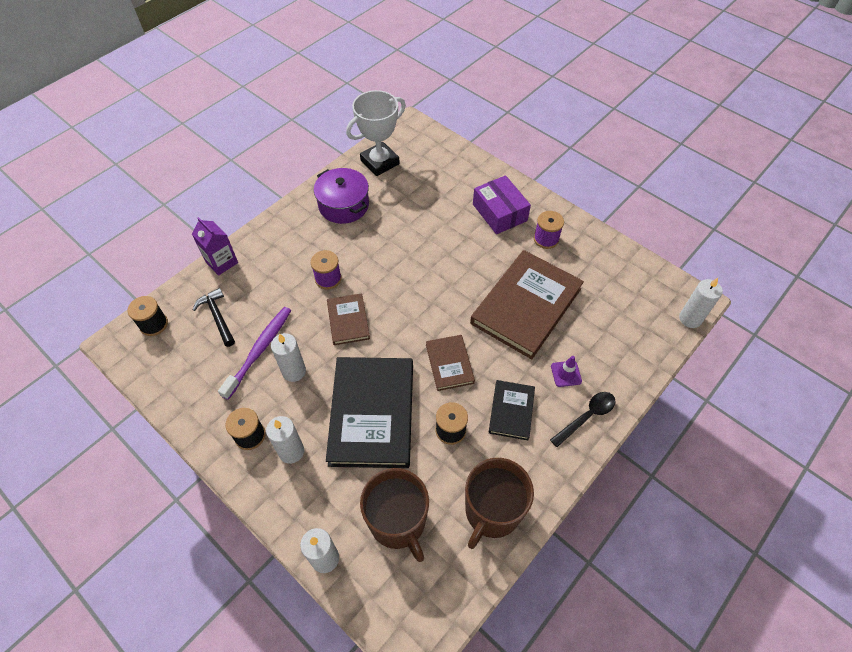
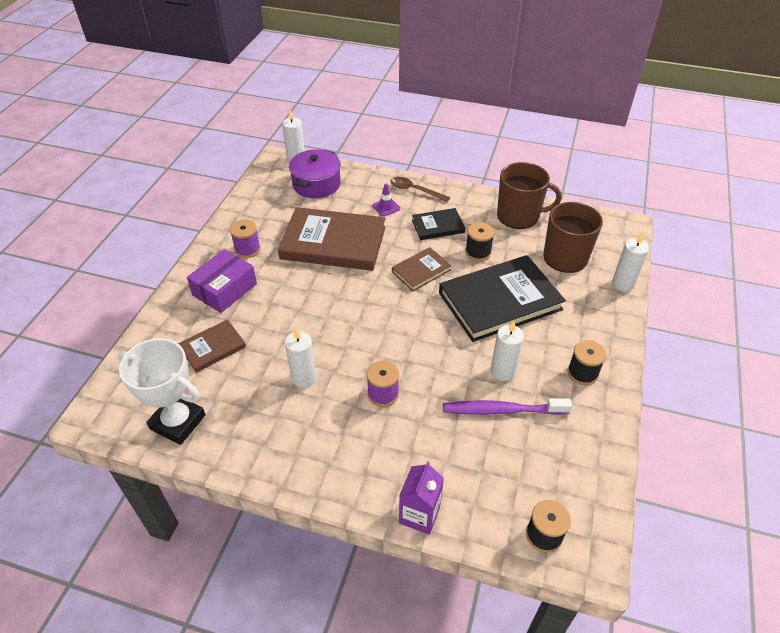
camera: 115 degrees left, 10 degrees down
black hammer [193,288,235,347] -> none
white candle [266,416,304,464] -> white candle moved to [285,328,317,388]
purple pot [314,168,369,224] -> purple pot moved to [289,149,341,198]
brown book [327,293,370,345] -> brown book moved to [178,319,246,373]
black spoon [550,392,616,447] -> brown spoon [391,177,450,202]

